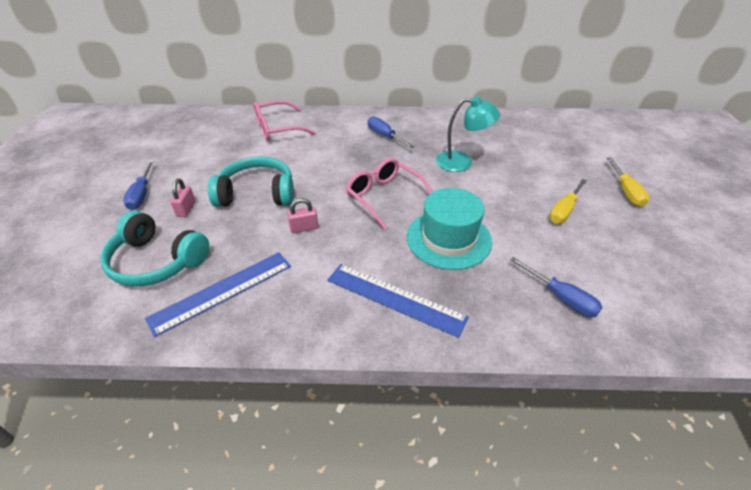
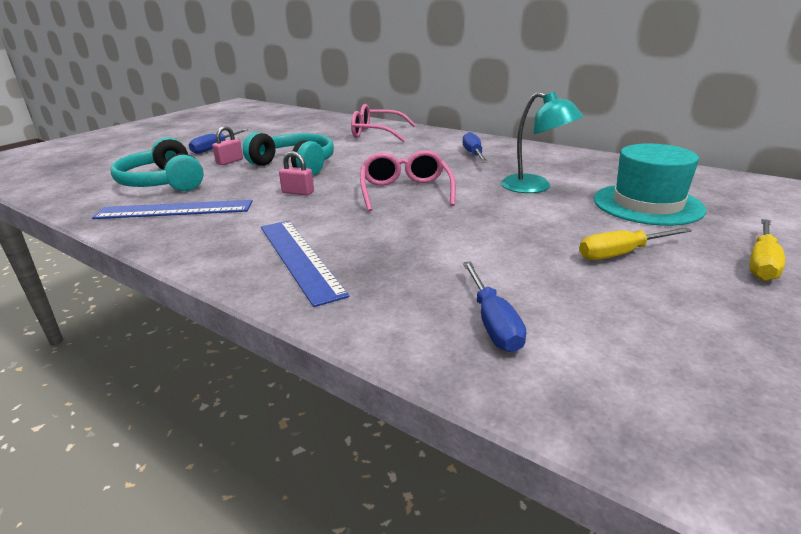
camera: 35 degrees right, 15 degrees down
turquoise hat [407,188,492,270] -> turquoise hat moved to [594,144,706,226]

